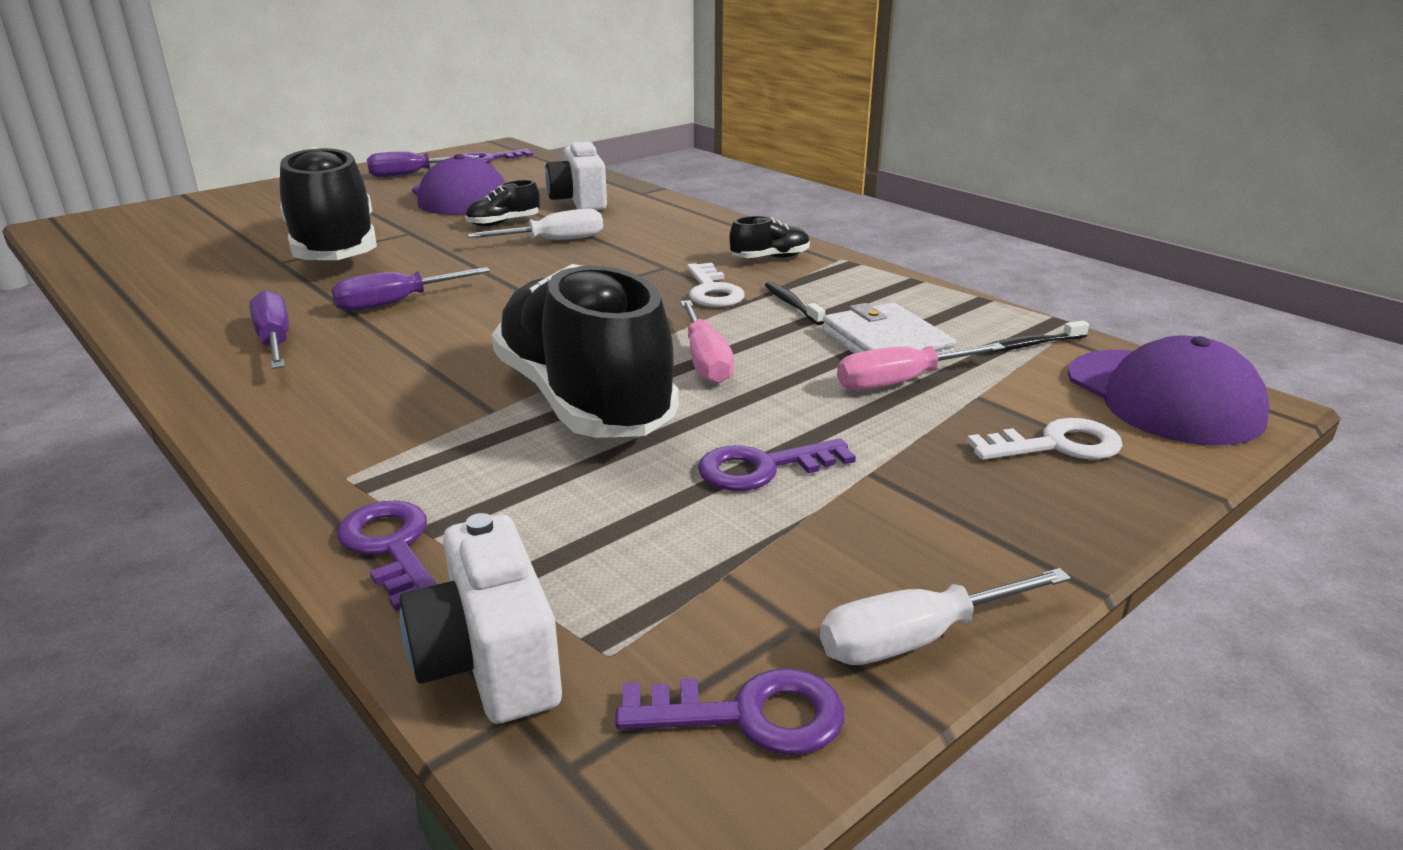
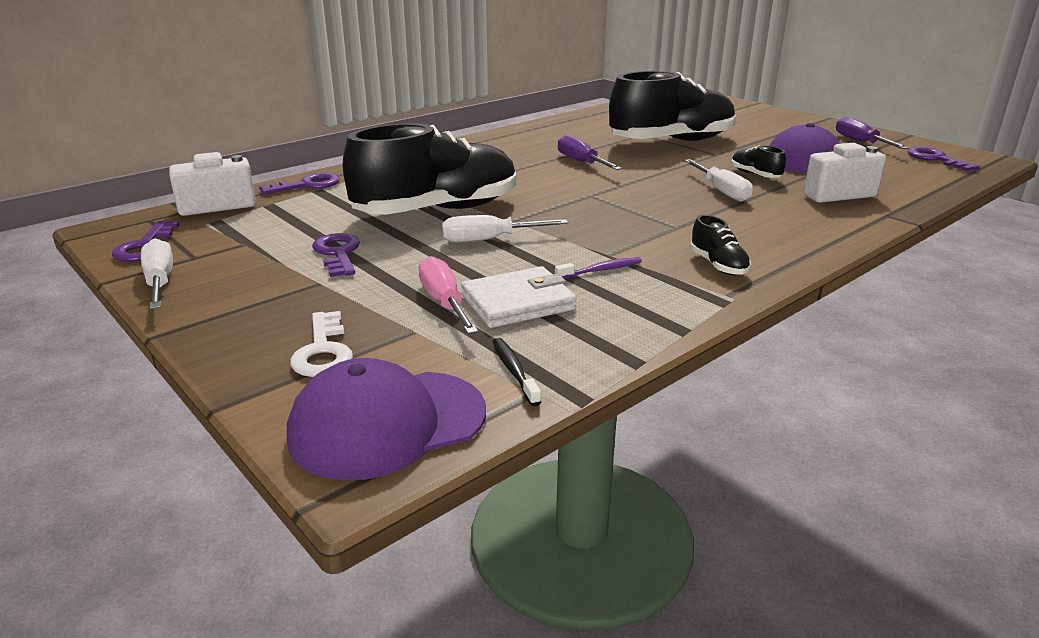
camera: 90 degrees right, 0 degrees up
purple screwdriver [249,290,289,369] -> none
pink screwdriver [680,300,734,384] -> white screwdriver [442,215,568,243]
white key [687,263,745,307] -> none
black toothbrush [765,282,825,325] -> purple toothbrush [555,257,642,279]

